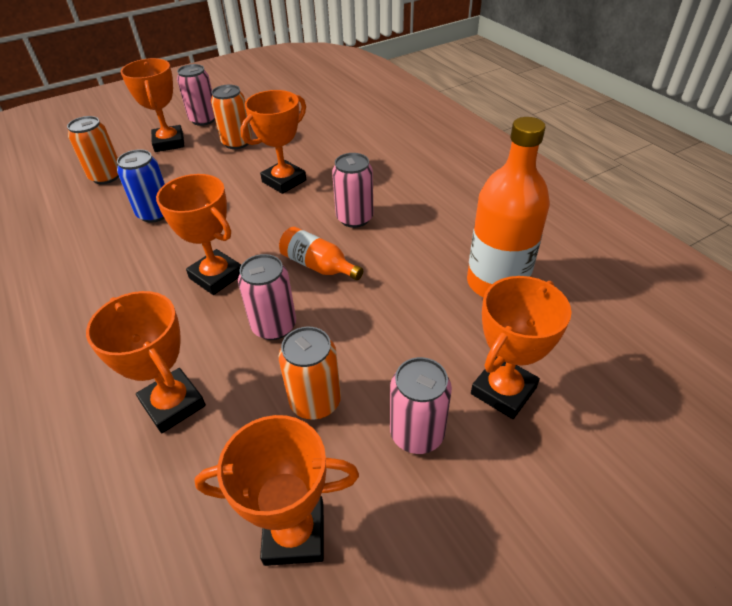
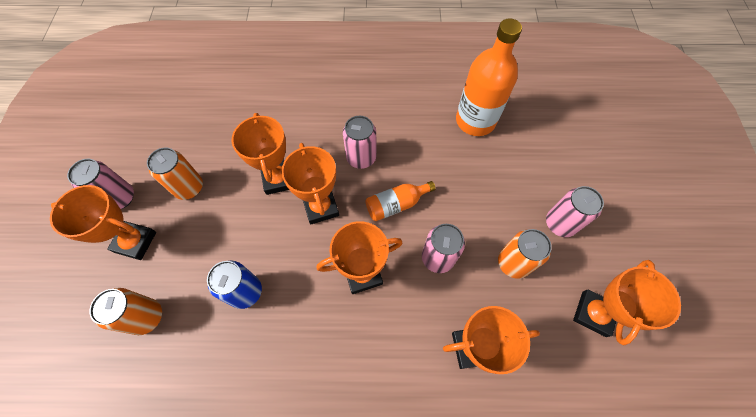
camera: 60 degrees left, 20 degrees up
orange trophy [471,276,572,419] -> orange trophy moved to [281,143,339,224]

